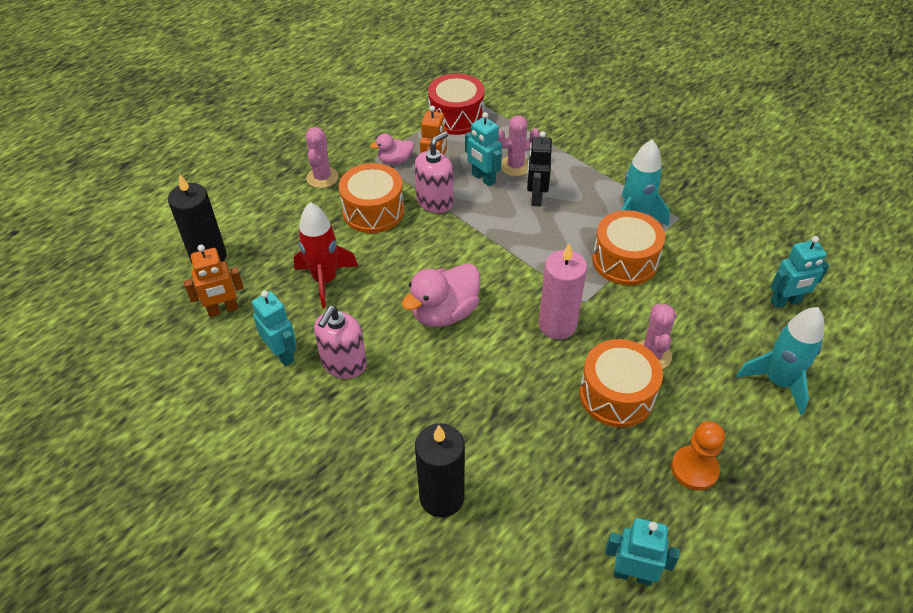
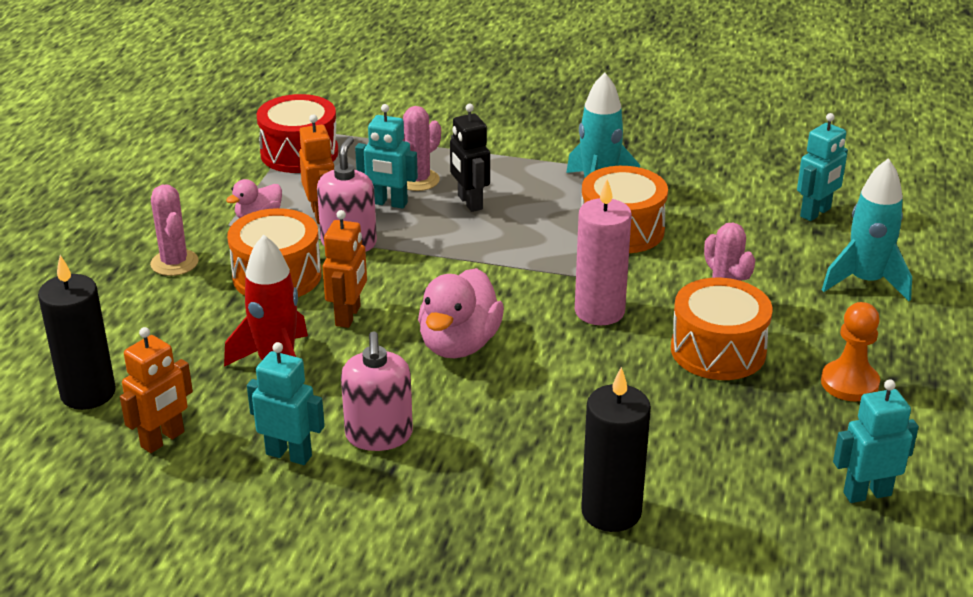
camera: 30 degrees left, 15 degrees down
none -> orange robot [322,210,367,328]

